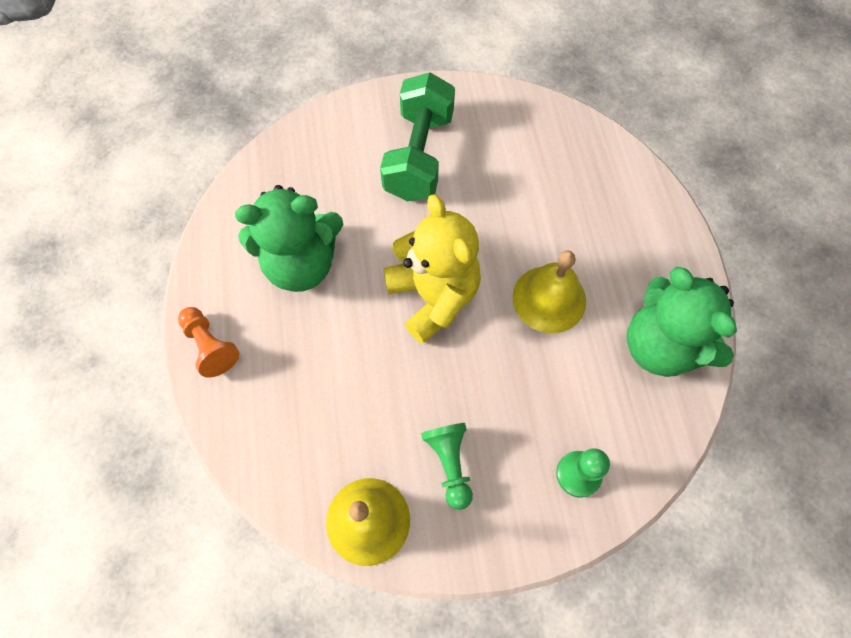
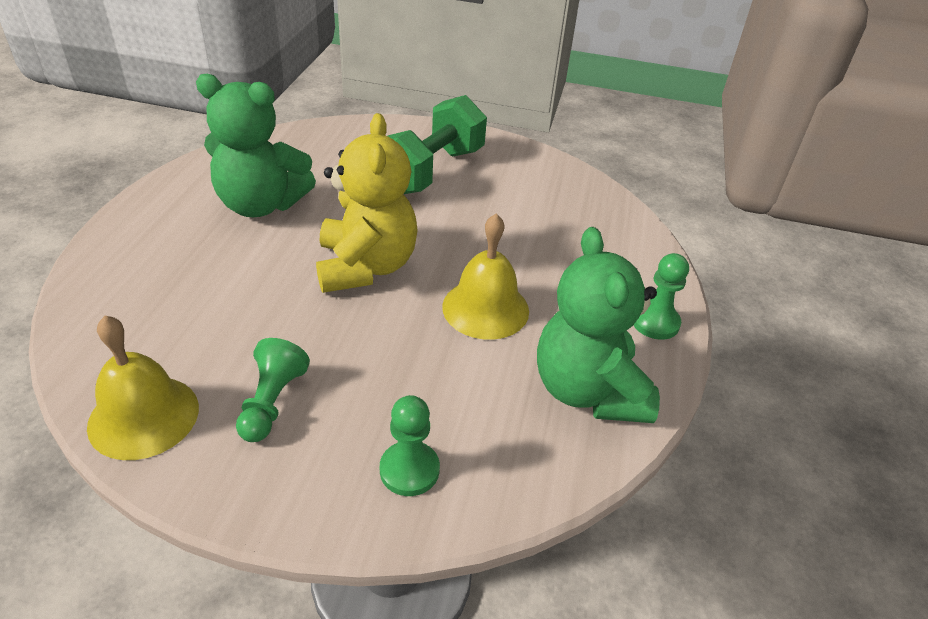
camera: 20 degrees right, 25 degrees down
orange pawn [178,307,240,378] -> none
none -> green pawn [634,253,689,340]

